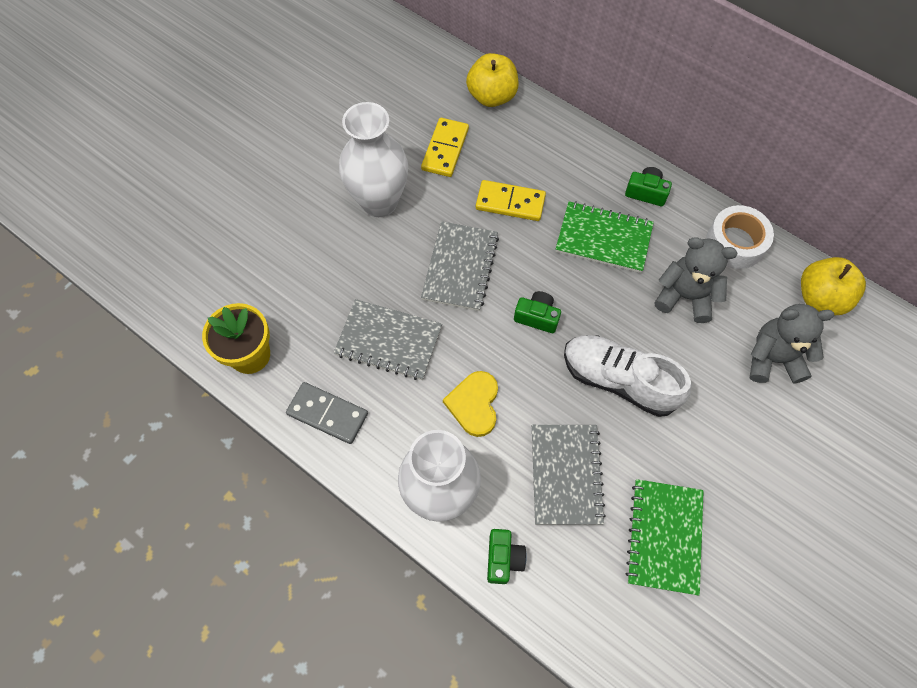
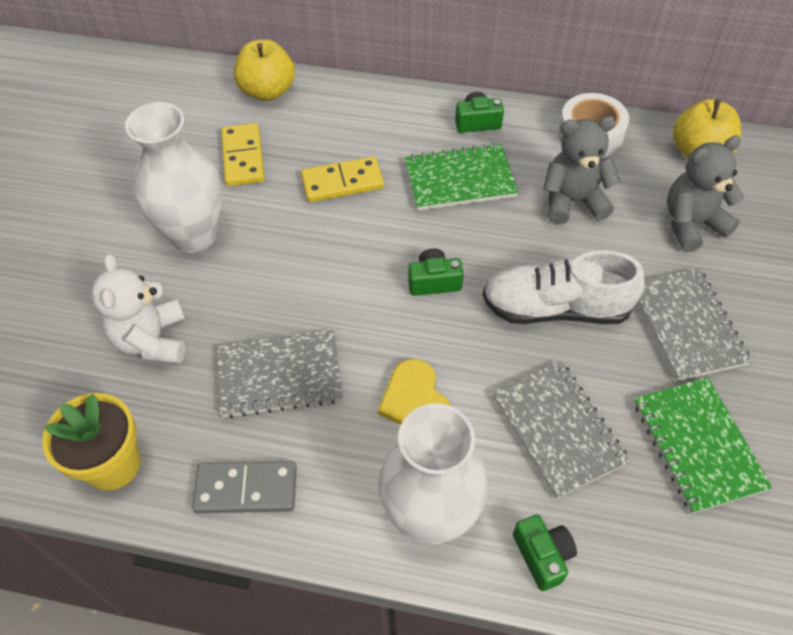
camera: 25 degrees left, 10 degrees down
grey notebook [421,221,499,311] -> grey notebook moved to [637,268,751,381]
none -> white teddy bear [91,254,185,363]

